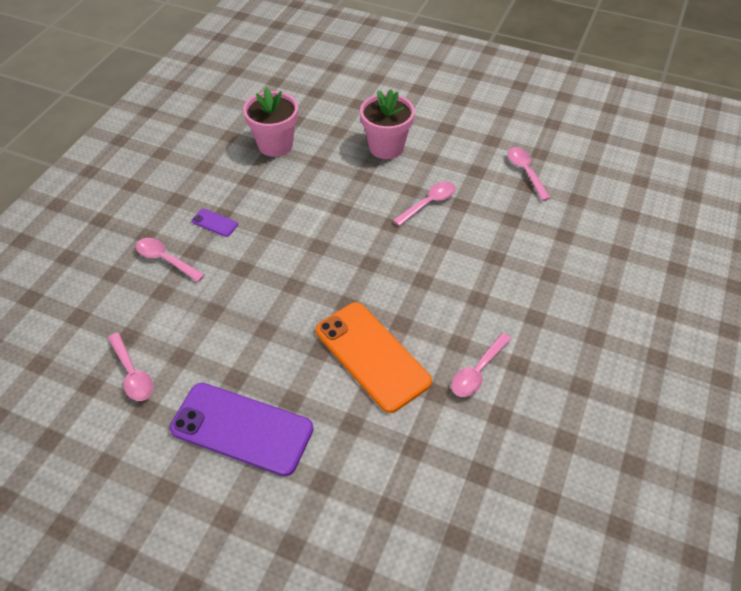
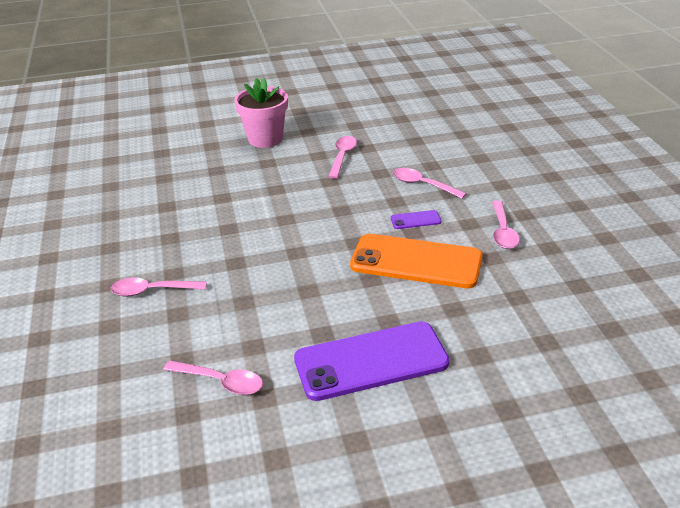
camera: 35 degrees left, 15 degrees down
purple phone [192,209,238,237] -> purple phone moved to [391,210,441,229]
pink flower pot [243,87,298,157] -> none
pink spoon [507,147,551,201] -> pink spoon moved to [393,168,467,199]

